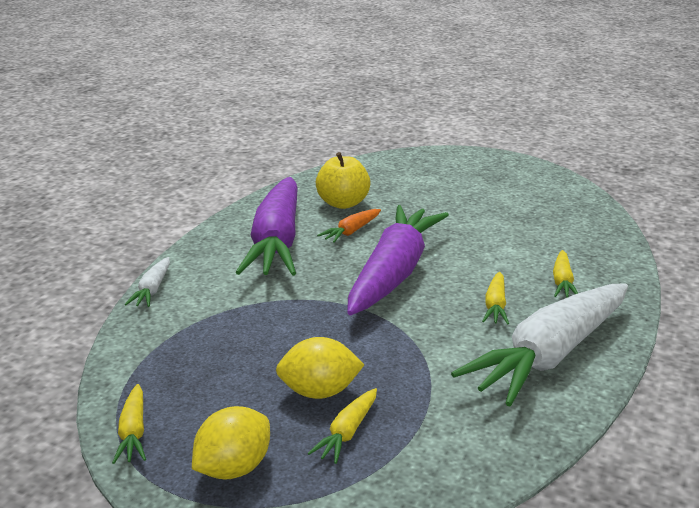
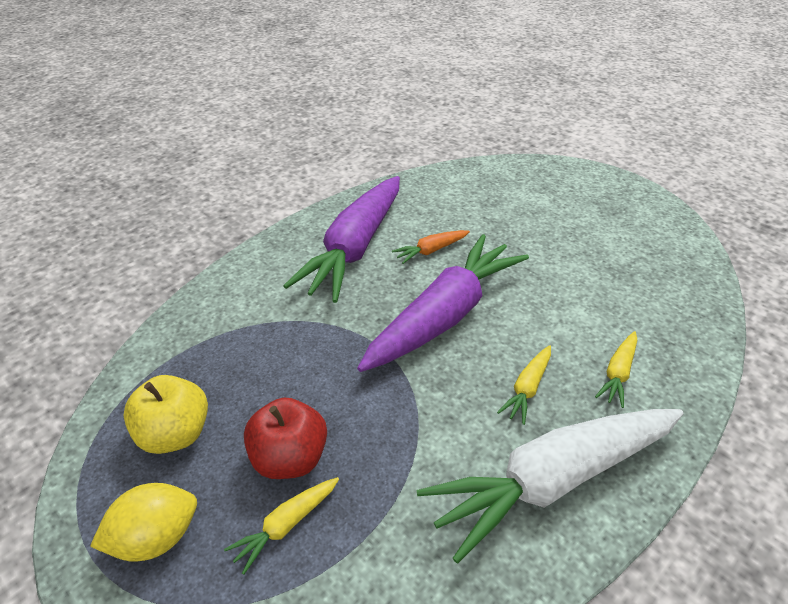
camera: 20 degrees right, 15 degrees up
yellow carrot [112,384,146,464] -> none
white carrot [125,257,170,307] -> none
yellow lemon [276,337,365,399] -> red apple [244,398,327,479]
yellow apple [316,152,370,209] -> yellow apple moved to [123,375,208,454]

